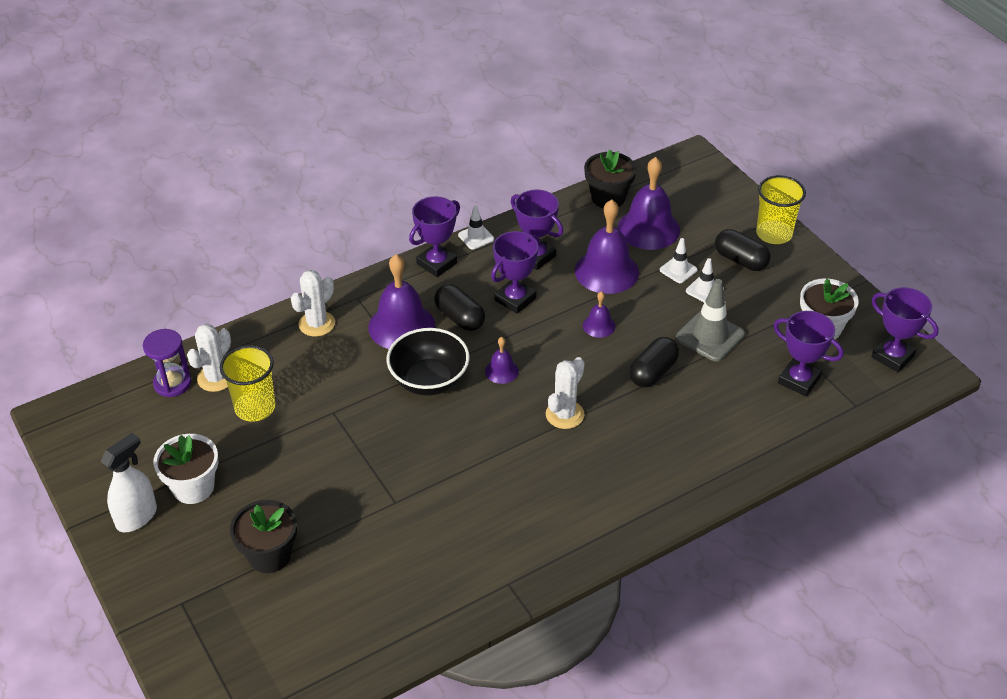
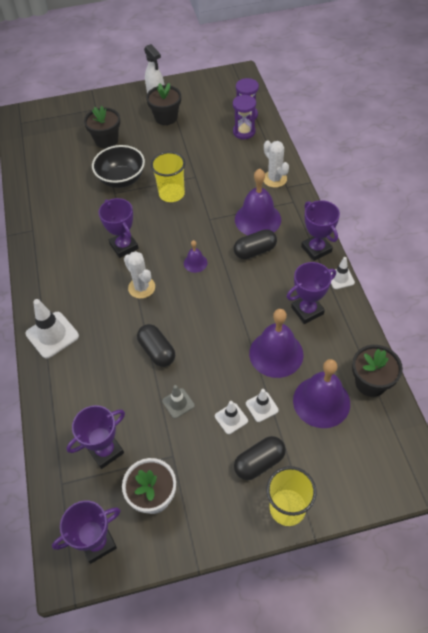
camera: 110 degrees right, 10 degrees up
white flower pot [153,434,218,504] -> black flower pot [146,83,181,125]
white cactus [187,324,231,392] -> purple hourglass [233,95,256,139]
yellow cup [220,345,275,422] -> yellow cup moved to [151,152,185,202]
black bowl [386,328,470,396] -> black bowl moved to [92,145,145,188]
purple trophy [491,231,539,314] -> purple trophy moved to [99,198,139,258]
purple bell [583,291,616,338] -> none
grey traffic cone [676,279,745,362] -> grey traffic cone [162,385,195,419], size x0.57
none -> white traffic cone [26,299,79,359]

